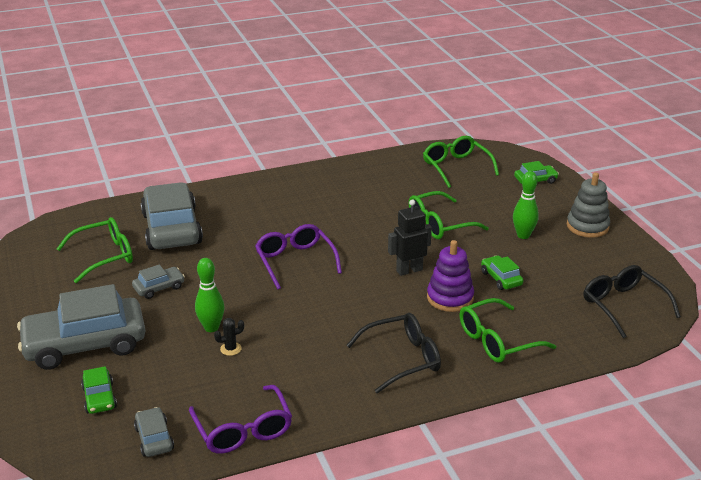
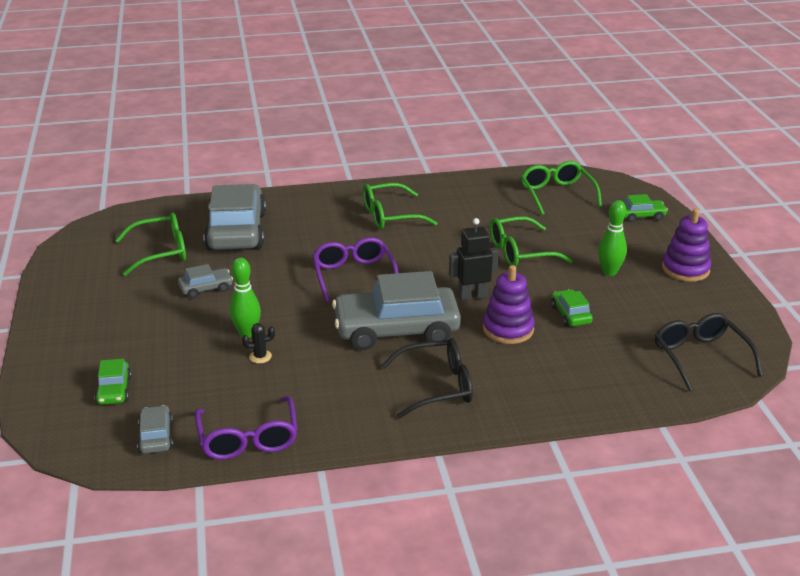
camera: 10 degrees right, 0 degrees up
grey car [17,284,145,370] -> grey car moved to [332,271,461,350]
green glasses [460,298,556,363] -> green glasses moved to [363,183,437,229]
grey stacking toy [567,172,610,238] -> purple stacking toy [662,208,711,282]

